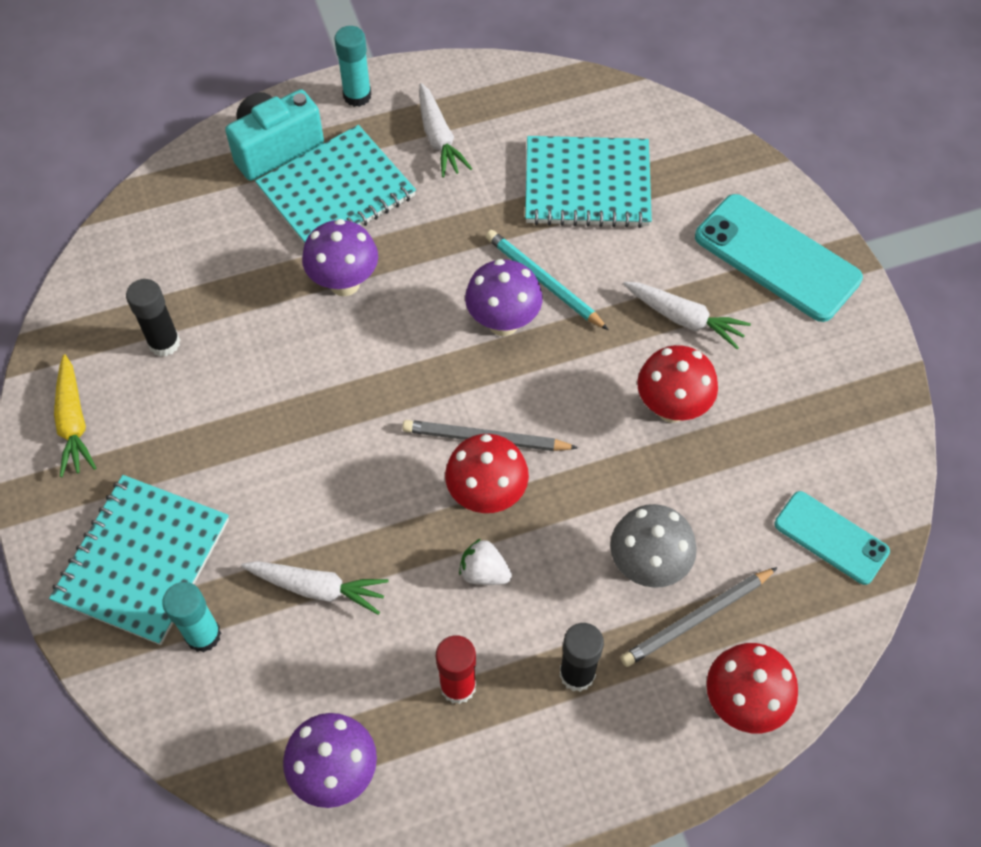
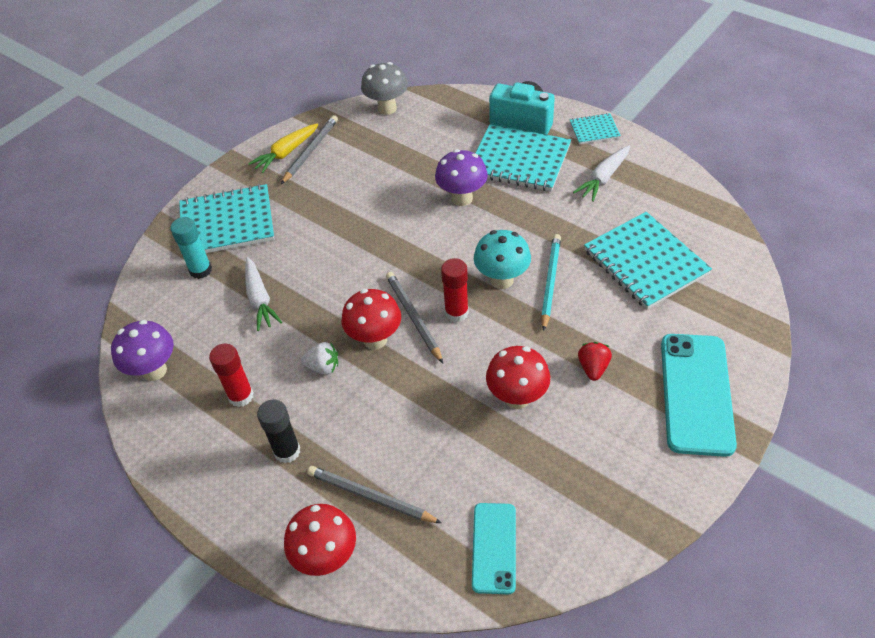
camera: 60 degrees right, 10 degrees down
black glue stick [126,279,180,357] -> none
turquoise glue stick [334,26,371,107] -> turquoise notebook [570,113,621,144]
white strawberry [459,539,512,585] -> white strawberry turned 105 degrees clockwise [301,342,338,375]
purple mushroom [465,259,542,336] -> turquoise mushroom [474,230,531,289]
grey mushroom [610,504,697,588] -> grey mushroom moved to [361,62,408,115]
white carrot [623,282,751,349] -> red strawberry [578,342,612,381]
none -> grey pencil [281,115,338,184]
none -> red glue stick [441,258,469,322]

